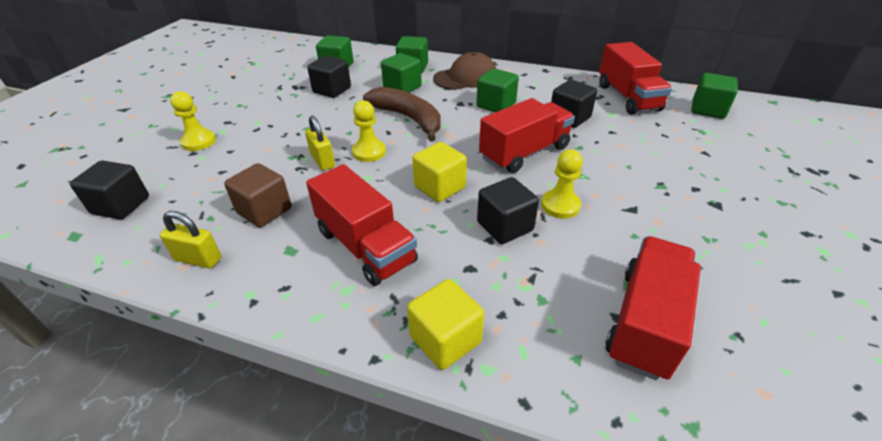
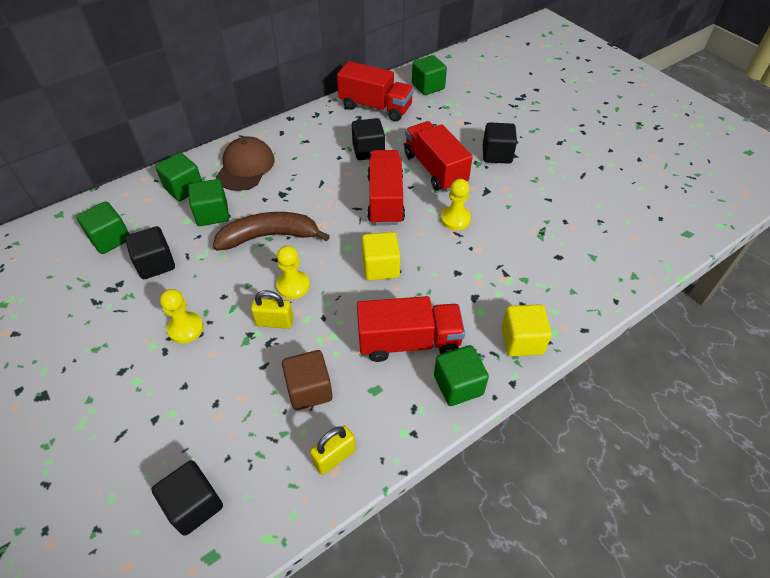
camera: 55 degrees left, 10 degrees up
yellow pawn [170,91,216,151] -> yellow pawn moved to [160,289,204,343]
green cube [477,68,519,112] -> green cube moved to [434,345,489,406]
black cube [477,177,539,244] -> black cube moved to [483,122,517,164]
red truck [605,236,701,380] -> red truck moved to [404,121,473,192]

